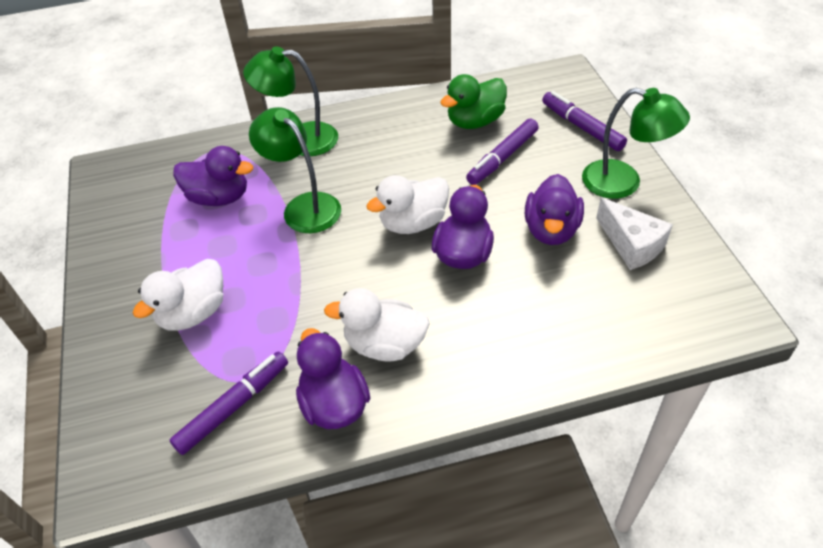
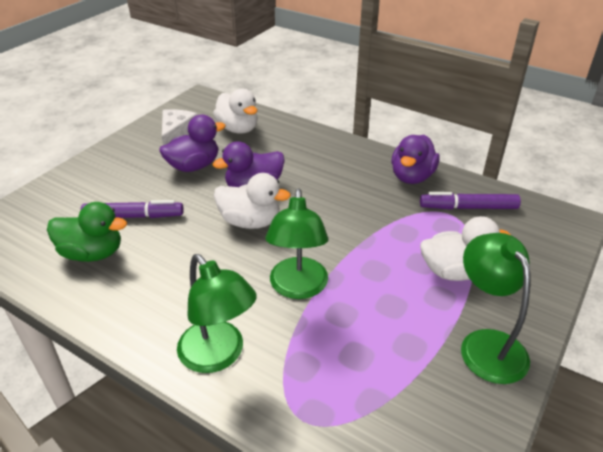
camera: 135 degrees left, 10 degrees down
purple duck [173,146,253,206] -> none
white duck [324,288,430,361] -> white duck moved to [213,88,258,134]
purple marker [542,91,627,151] -> none
green lamp [582,88,690,199] -> green lamp moved to [461,233,531,384]

